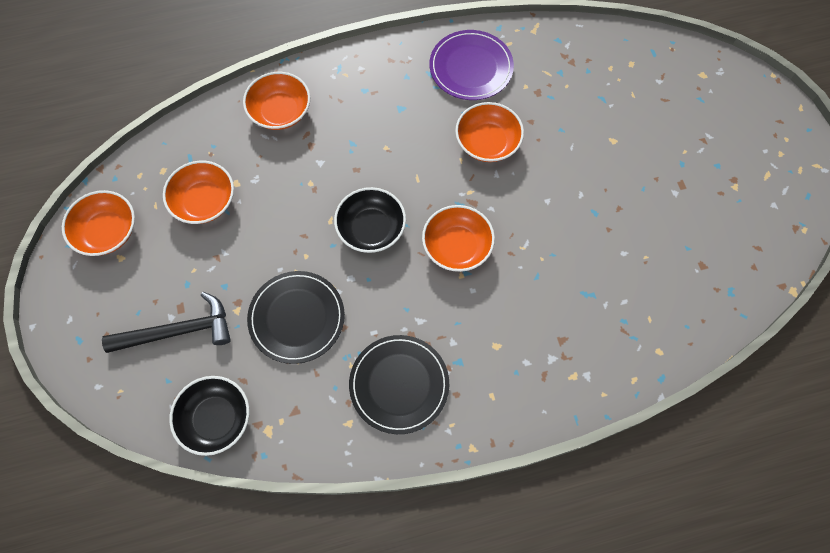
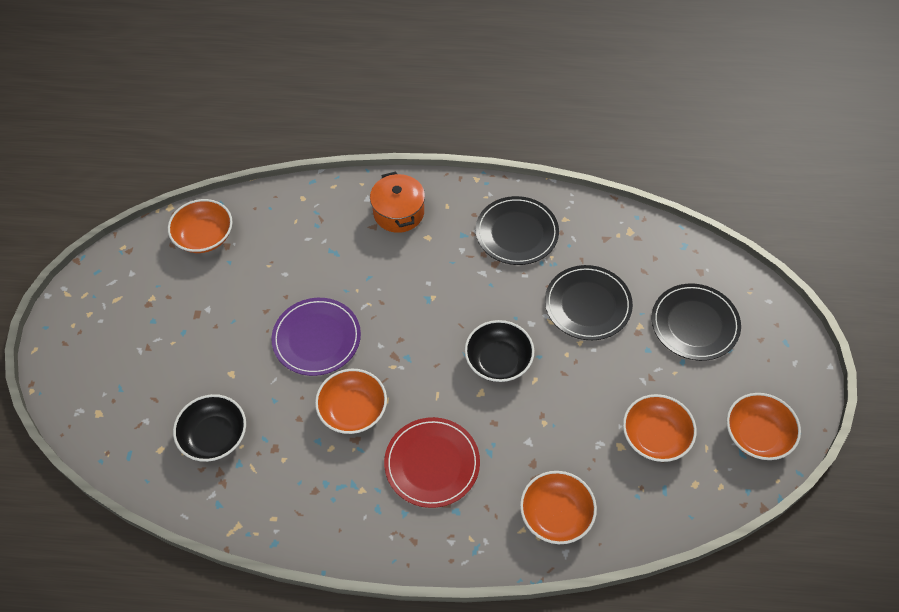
camera: 160 degrees left, 10 degrees down
black hammer [102,292,231,353] -> black plate [651,284,741,361]
black bowl [169,376,250,456] -> black bowl moved to [173,394,246,462]
orange bowl [422,205,495,272] -> orange bowl moved to [168,199,233,253]
purple plate [429,30,514,100] -> purple plate moved to [271,298,361,376]
none -> orange pot [370,172,425,233]
none -> red plate [384,417,480,508]

